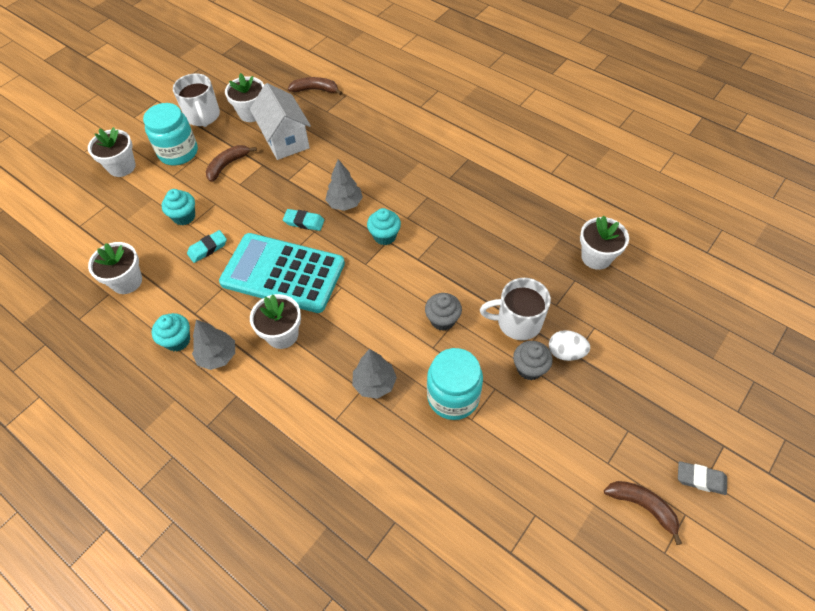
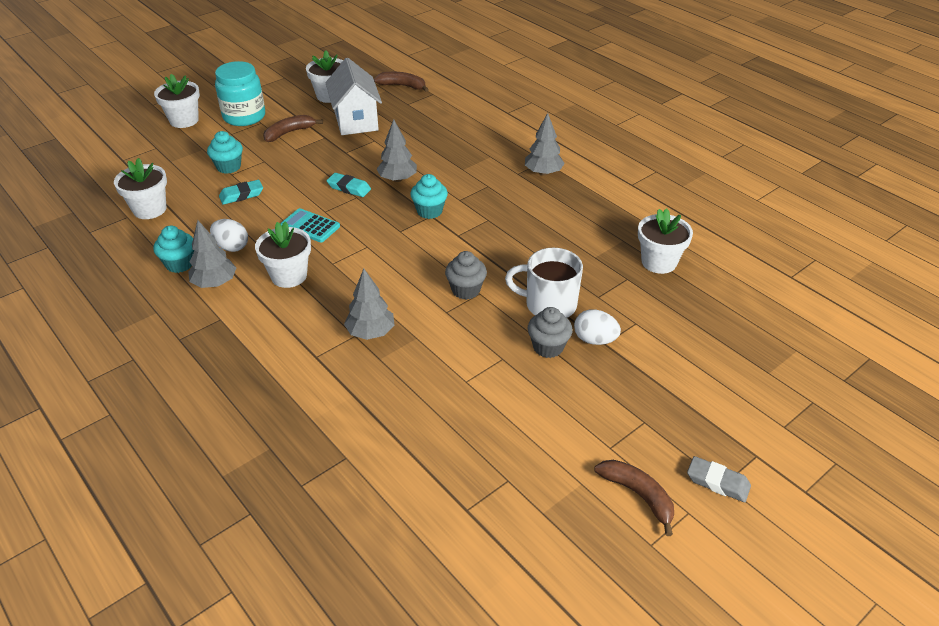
camera: 10 degrees right, 15 degrees down
white mug [173,73,220,127] -> none
turquoise calculator [219,233,345,313] -> turquoise calculator [280,208,340,242], size x0.44
turquoise jar [427,348,483,420] -> none
none -> white egg [210,219,248,252]
none -> grey tree [525,113,565,176]

